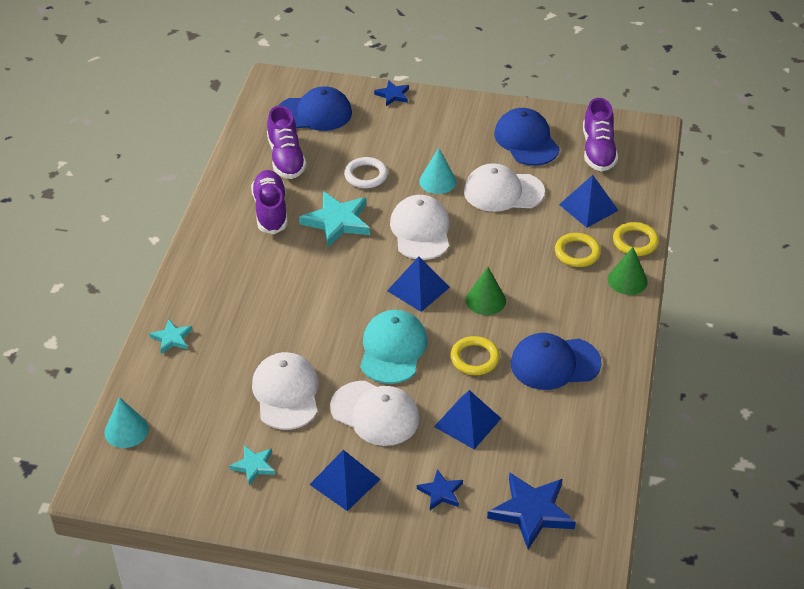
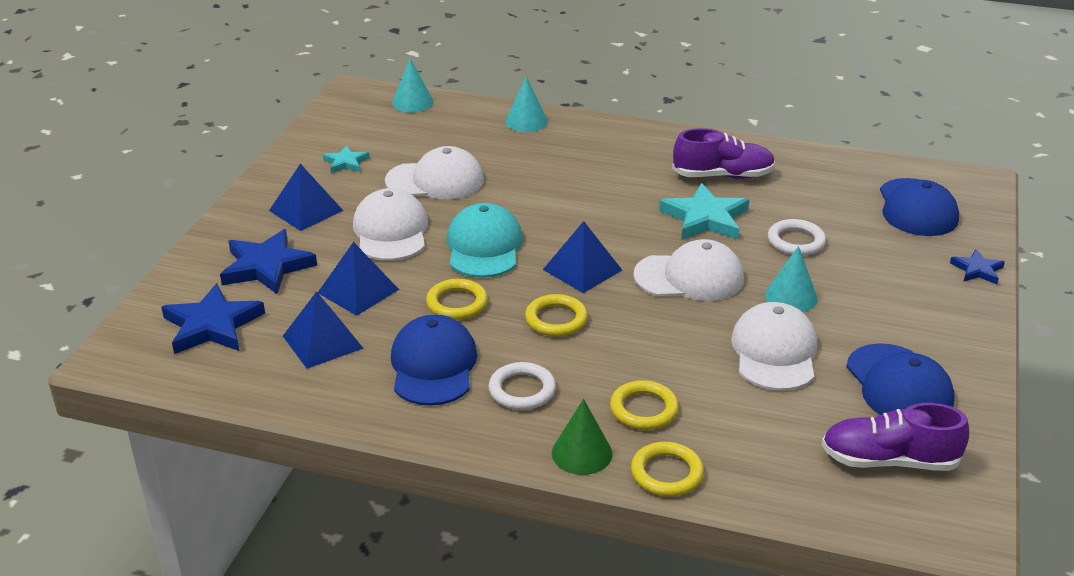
camera: 95 degrees right, 10 degrees down
turquoise star [149,319,192,354] -> turquoise cone [505,76,548,132]
purple shoe [267,106,307,179] -> none
white cap [330,381,420,446] -> white cap turned 135 degrees clockwise [353,188,428,261]
turquoise cap [360,310,427,384] -> turquoise cap turned 105 degrees counterclockwise [447,203,523,278]
blue star [417,469,463,510] -> blue star [220,229,317,294], size x1.83
green cone [466,267,506,315] -> yellow ring [525,294,588,337]
blue cap [494,108,560,166] -> blue cap turned 90 degrees clockwise [846,343,955,415]
blue pyramid [559,175,619,228] -> blue pyramid moved to [283,291,364,369]
none -> white ring [488,362,556,410]

